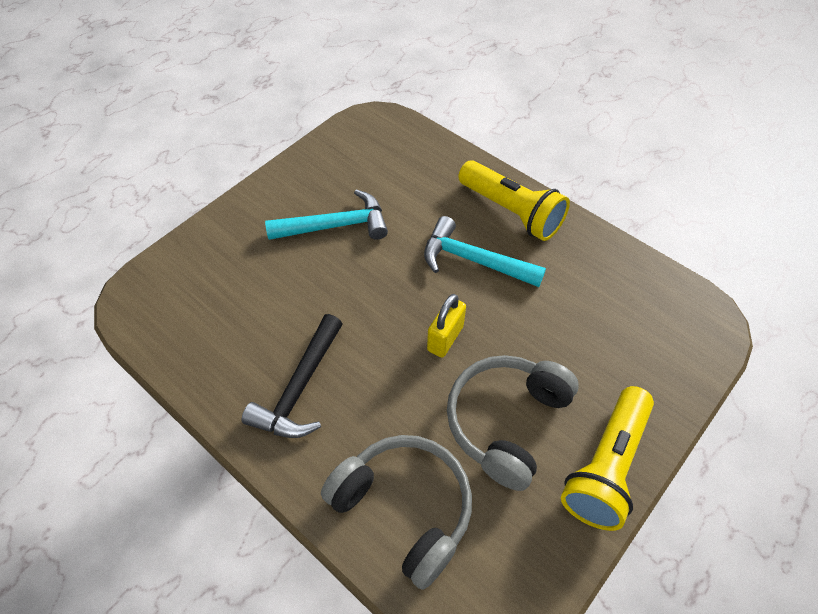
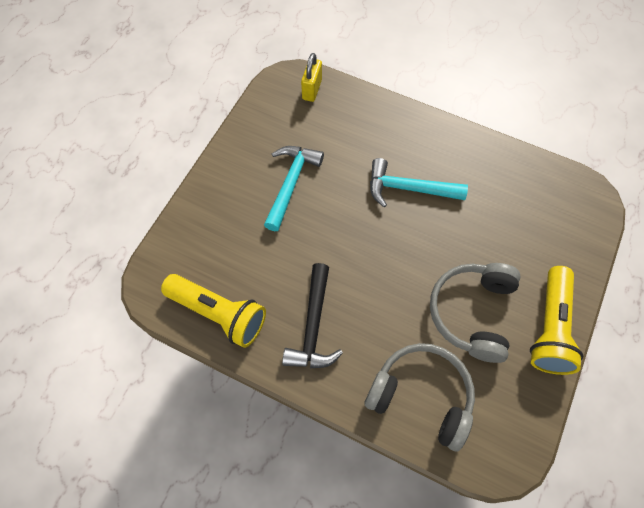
camera: 15 degrees left, 10 degrees up
turquoise hammer [265,189,388,240] -> turquoise hammer turned 45 degrees counterclockwise [264,146,324,231]
yellow padlock [427,294,466,357] -> yellow padlock moved to [301,53,322,102]
yellow flashlight [458,160,570,241] -> yellow flashlight moved to [161,274,266,348]

